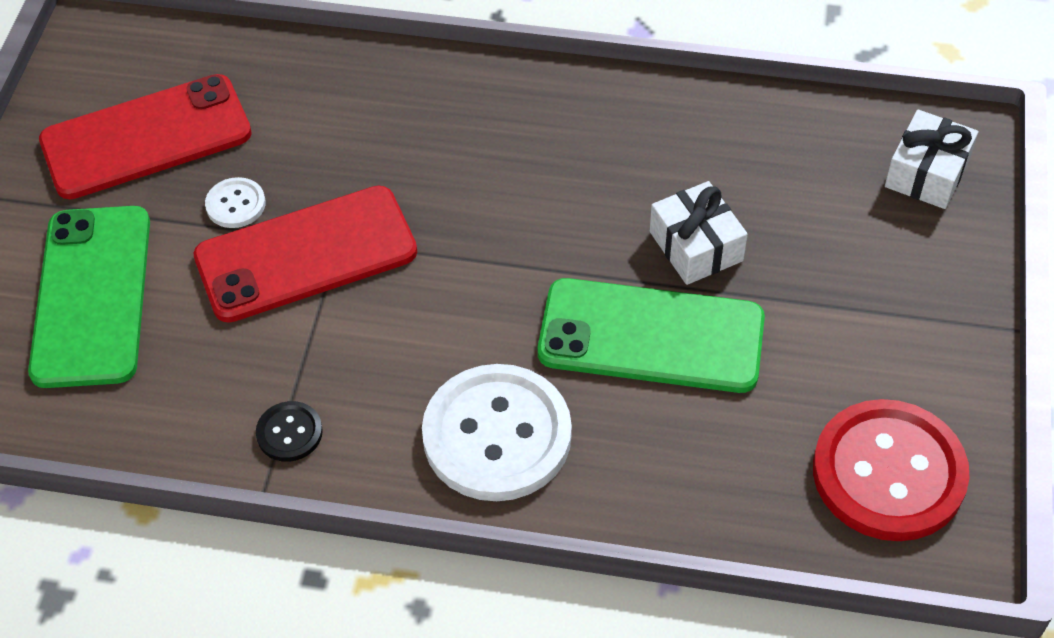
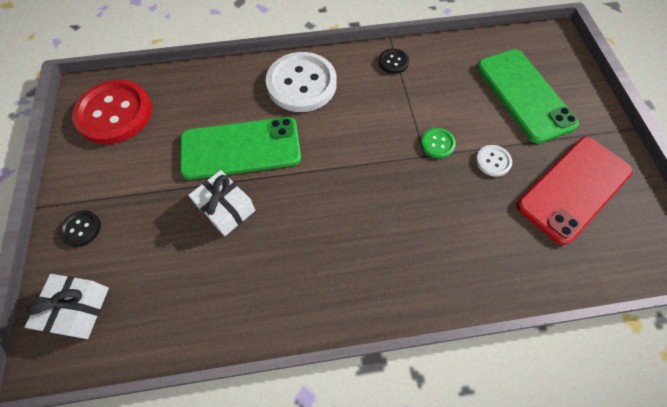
camera: 160 degrees right, 10 degrees up
red phone [193,186,417,323] -> green button [421,128,456,158]
none -> black button [59,210,101,247]

